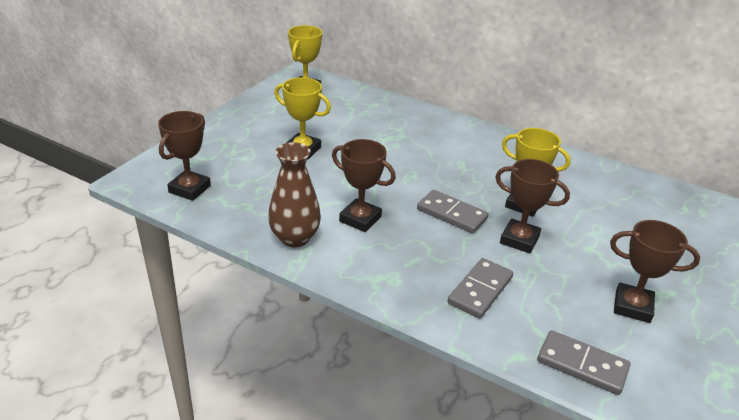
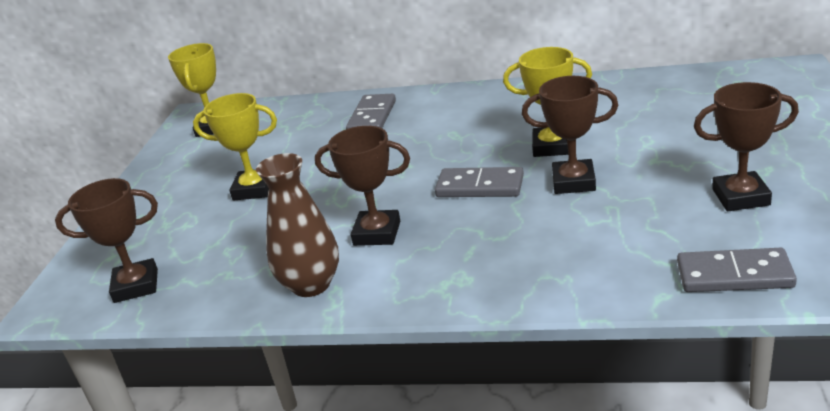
camera: 15 degrees left, 5 degrees down
brown trophy [158,111,211,201] -> brown trophy turned 75 degrees clockwise [55,178,158,303]
grey domino [448,258,513,319] -> grey domino moved to [346,94,396,129]

